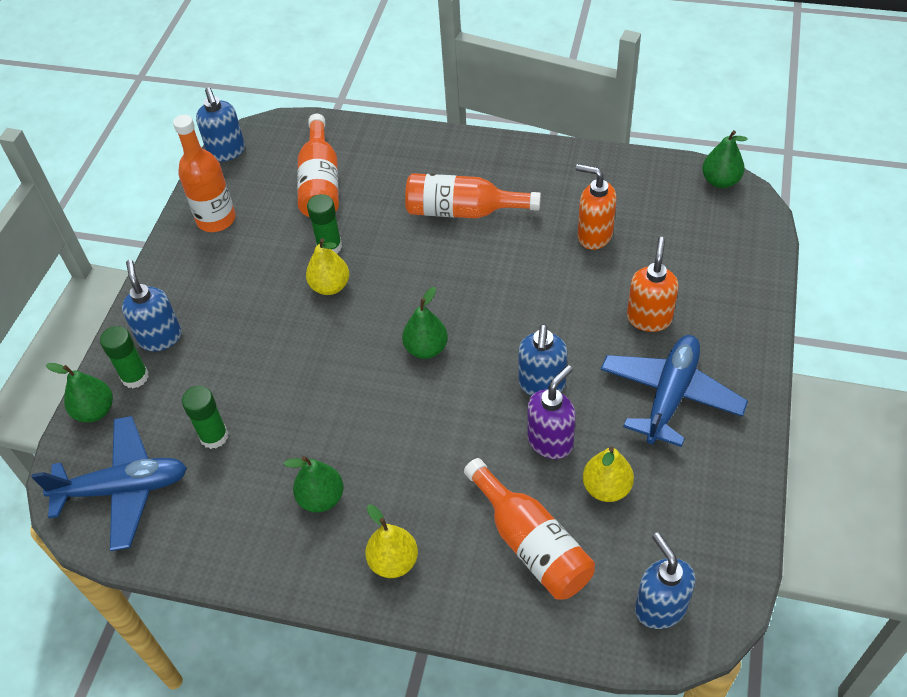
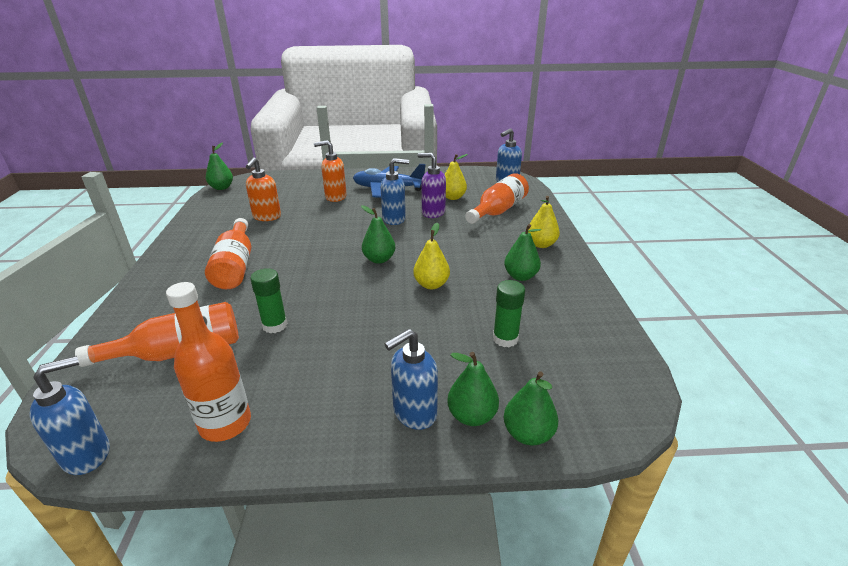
camera: 110 degrees left, 20 degrees down
blue plane [31,416,187,551] -> none
green glue stick [100,326,149,388] -> green pear [447,352,499,426]
yellow pear [306,238,349,295] -> yellow pear moved to [413,223,450,289]

